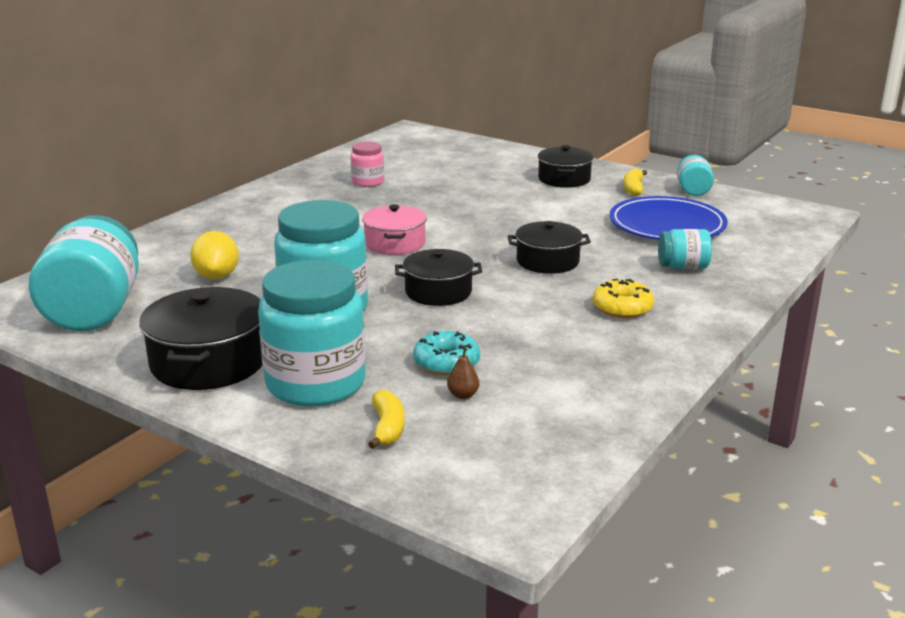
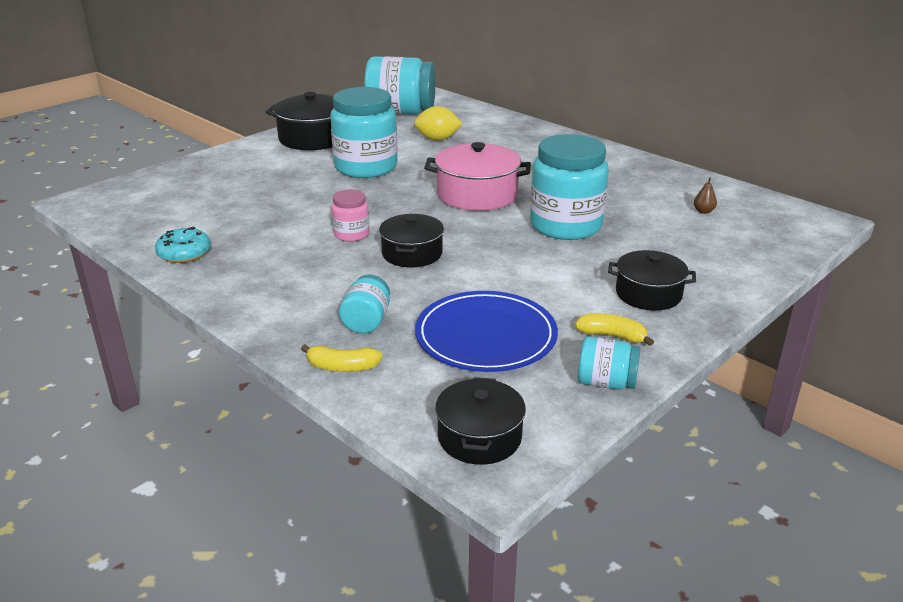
camera: 100 degrees right, 5 degrees up
turquoise jar [258,260,366,407] -> turquoise jar moved to [530,134,609,240]
pink jar [351,141,384,187] -> pink jar moved to [331,190,370,242]
pink pot [362,204,427,255] -> pink pot [424,142,531,211], size x1.51
yellow banana [368,390,405,449] -> yellow banana moved to [301,345,382,372]
black pot [395,249,482,306] -> black pot moved to [435,377,526,465]
turquoise donut [413,331,480,376] -> turquoise donut moved to [155,227,211,263]
brown pear [447,348,479,399] -> brown pear moved to [694,178,717,214]
yellow donut [593,279,654,318] -> none

